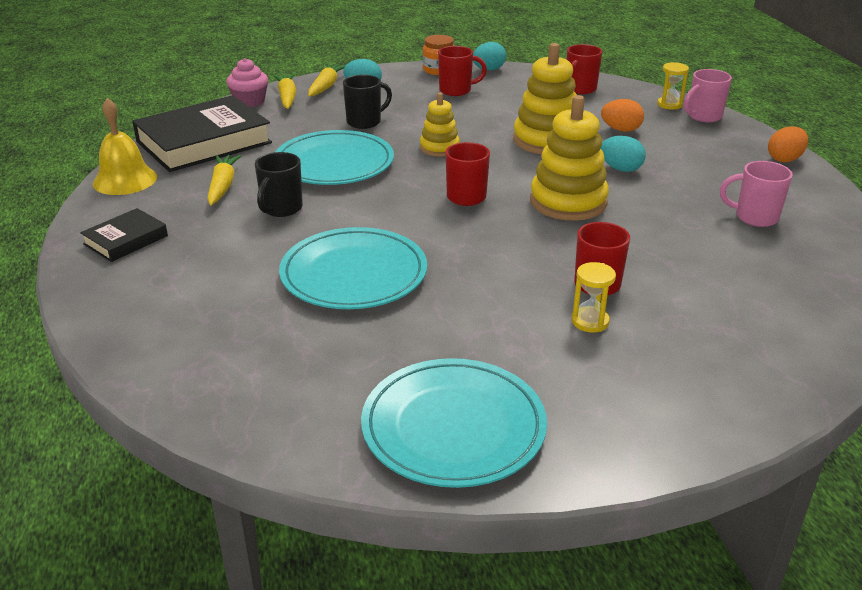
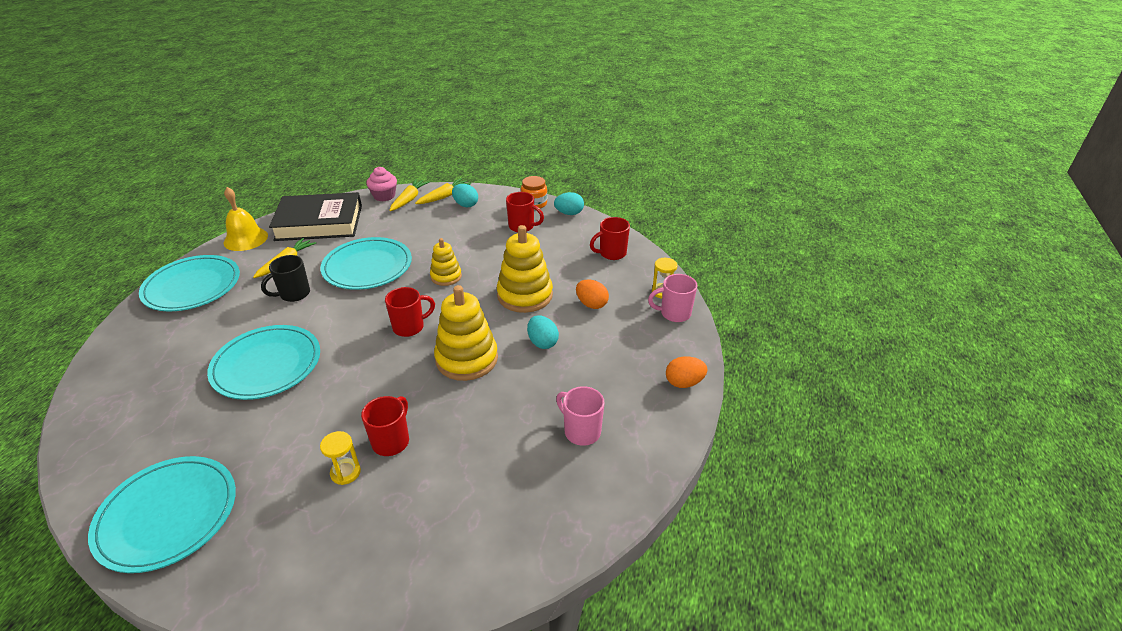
camera: 30 degrees right, 5 degrees up
black book [80,208,168,262] -> turquoise plate [139,255,240,311]
black mug [343,75,392,129] -> none

